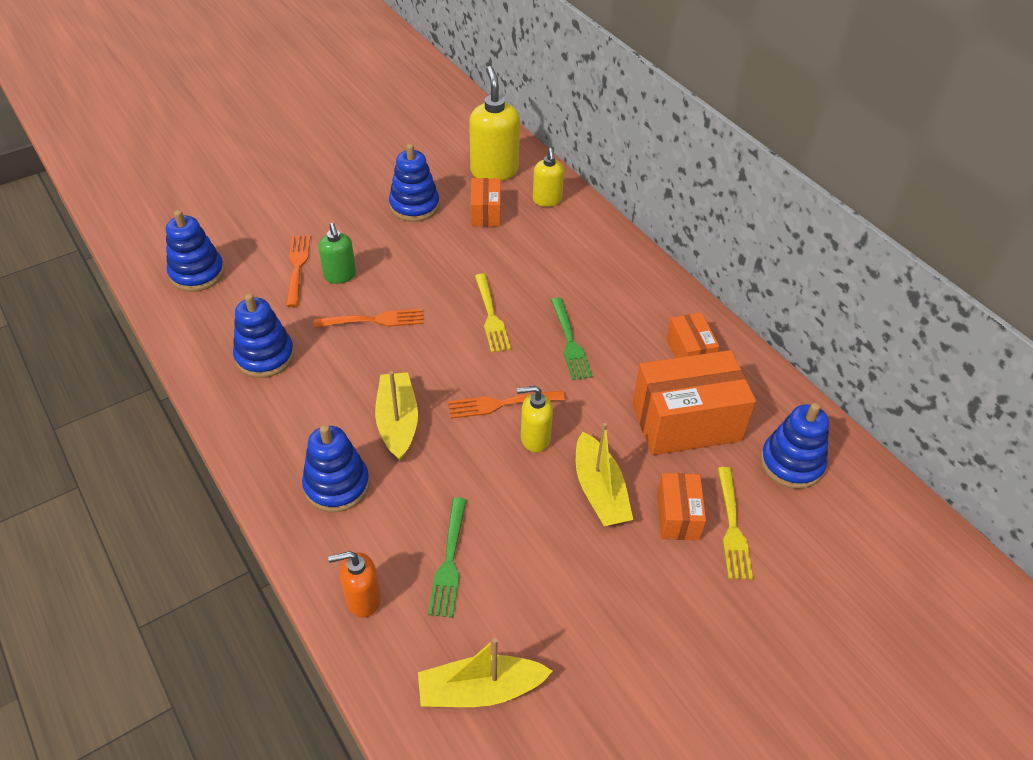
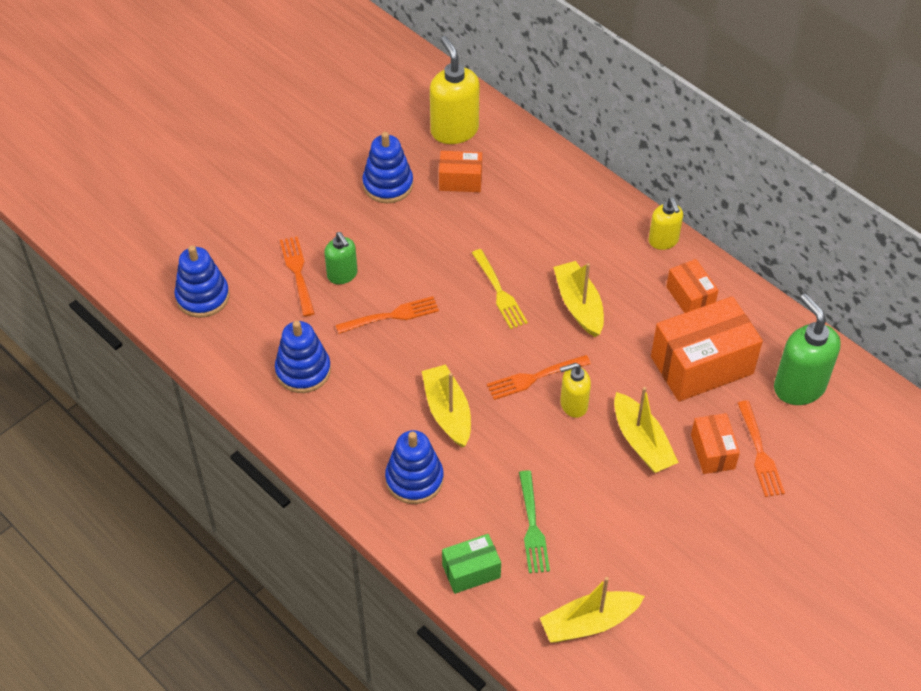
camera: 10 degrees left, 5 degrees up
orange soap dispenser [328,551,381,618] -> green box [442,534,501,594]
orange box [470,178,501,226] -> orange box turned 75 degrees counterclockwise [439,151,482,192]
yellow soap dispenser [533,148,564,207] -> yellow soap dispenser moved to [649,198,683,250]
green fork [551,298,593,380] -> yellow boat [553,261,604,337]
yellow fork [718,467,753,580] -> orange fork [738,401,785,497]
blue stacking toy [760,403,829,489] -> green soap dispenser [774,294,841,405]

